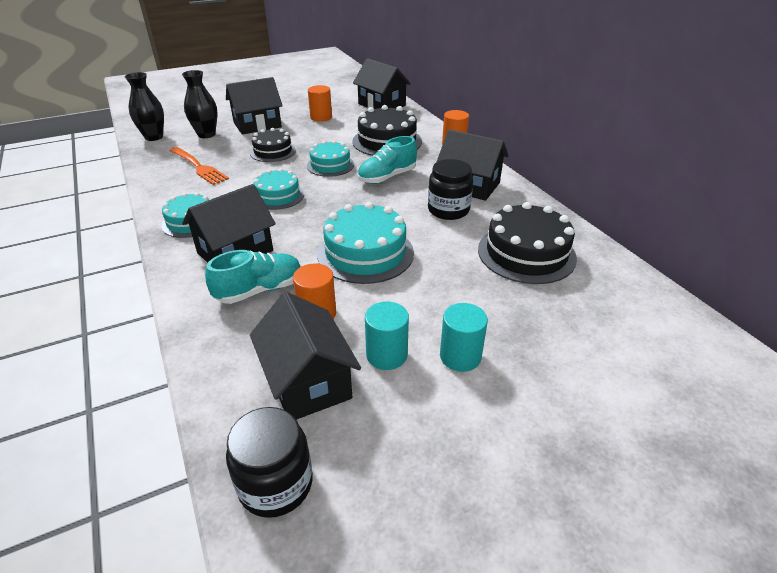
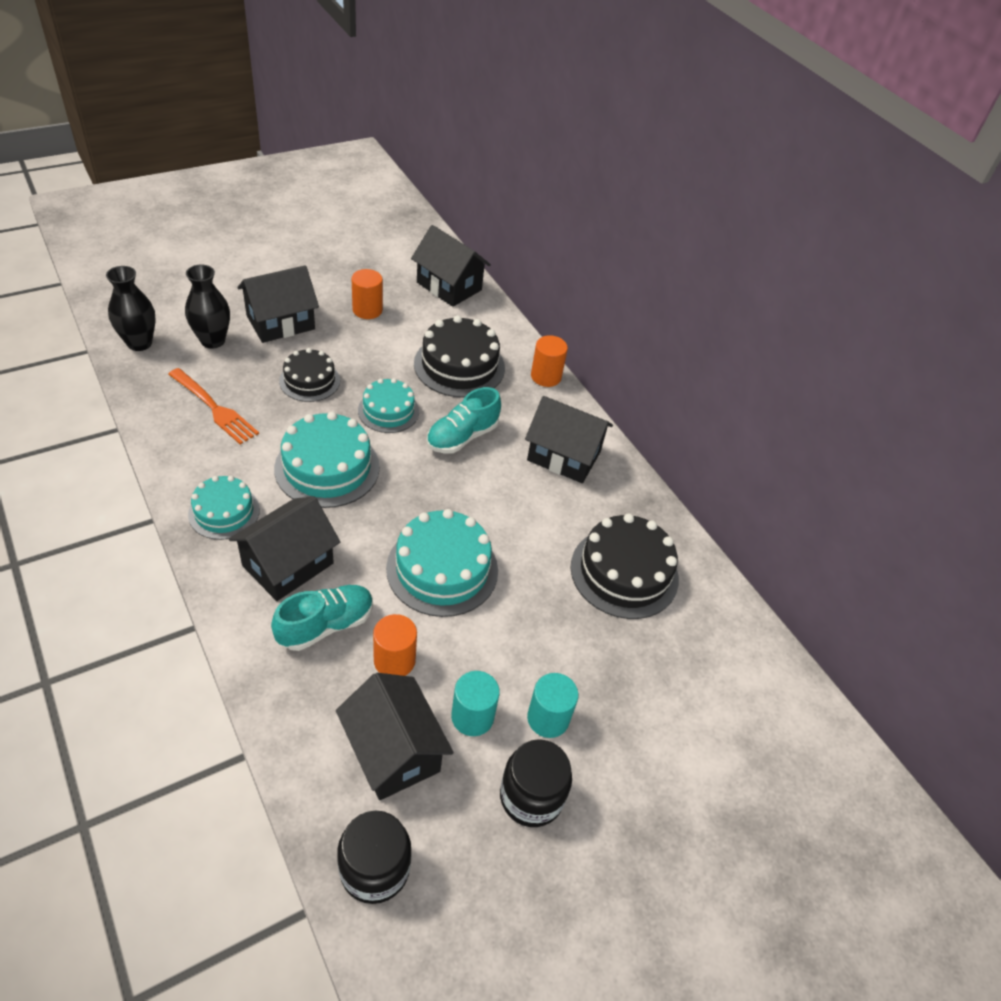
camera: 10 degrees left, 10 degrees up
turquoise cake [254,168,304,210] -> turquoise cake [274,412,380,508], size x1.59
black jar [428,159,473,220] -> black jar moved to [500,739,572,827]

